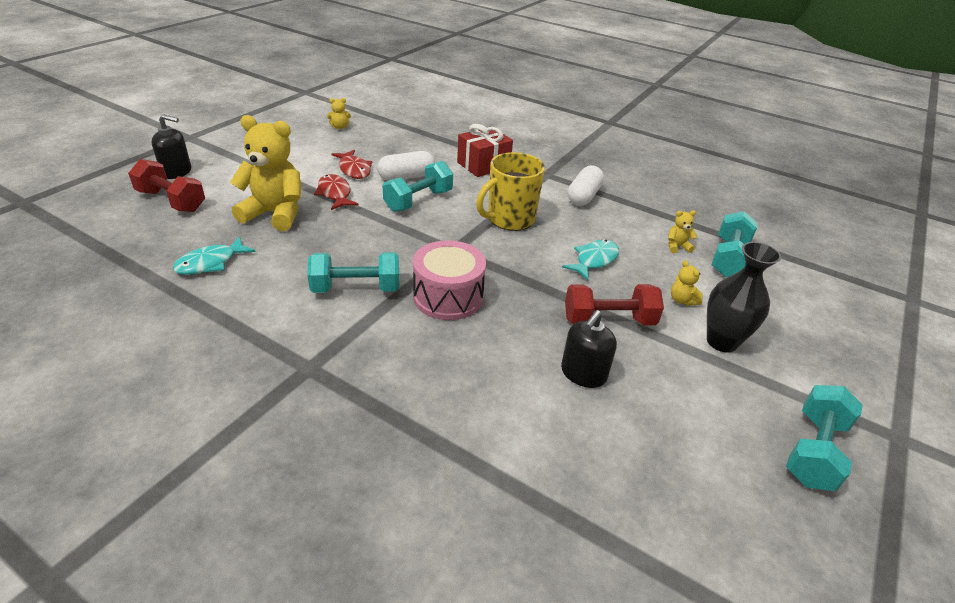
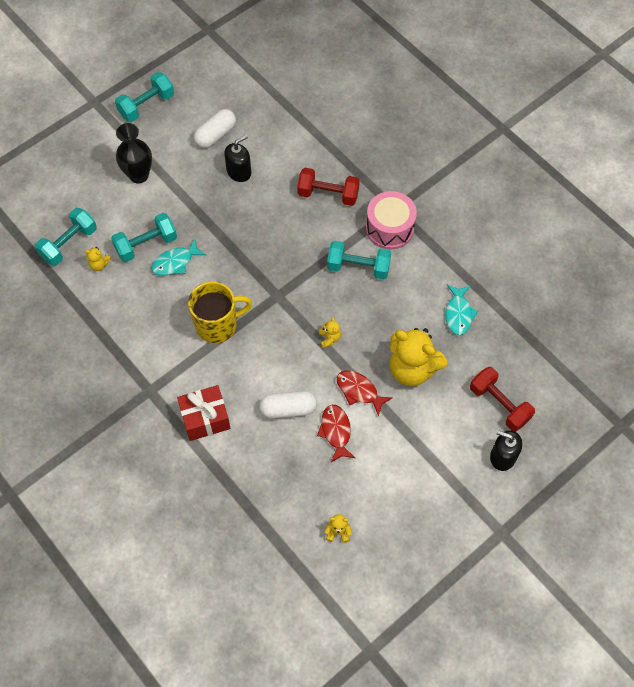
camera: 160 degrees left, 25 degrees up
turquoise fish [172,236,256,275] -> turquoise fish turned 120 degrees clockwise [445,285,478,335]
red fish [314,174,358,210] -> red fish turned 135 degrees clockwise [337,370,393,417]
turquoise dumbbell [383,161,453,212] -> turquoise dumbbell moved to [111,213,177,262]
pink drum [413,240,486,320] -> pink drum moved to [366,191,417,249]
red dumbbell [565,284,664,325] -> red dumbbell moved to [297,168,360,206]
white capsule [568,165,604,206] -> white capsule moved to [194,109,236,148]
yellow teddy bear [671,260,703,306] -> yellow teddy bear moved to [319,317,341,348]

